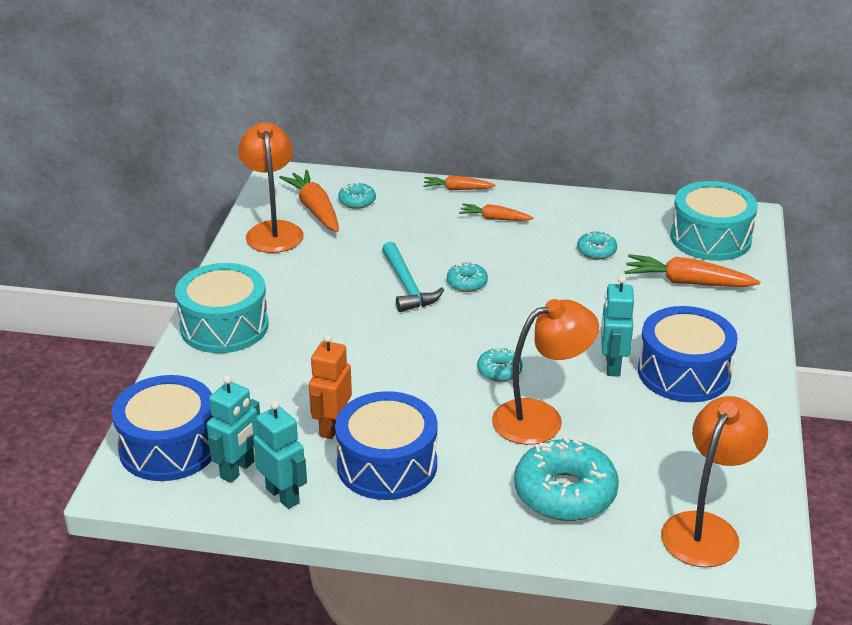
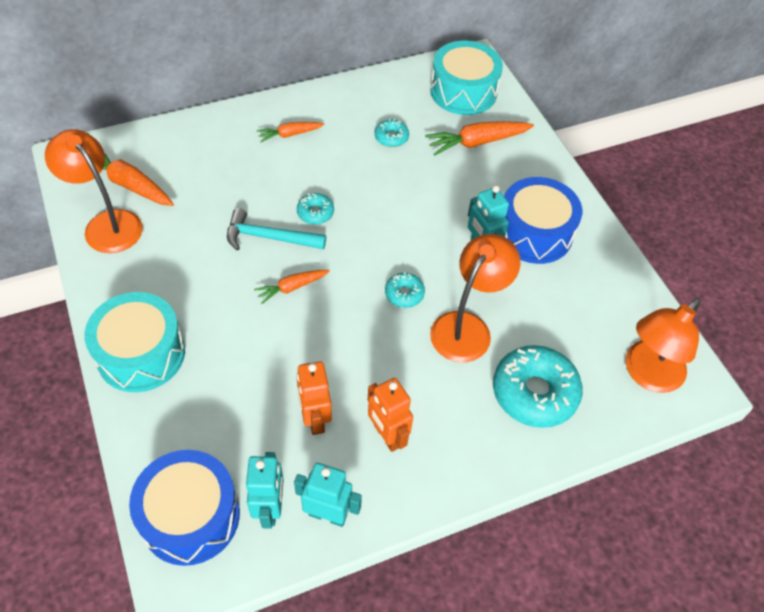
camera: 35 degrees left, 20 degrees up
blue drum [335,391,438,500] -> orange robot [368,378,413,452]
turquoise donut [338,183,376,209] -> none
turquoise hammer [382,242,444,312] -> turquoise hammer turned 150 degrees clockwise [227,208,326,251]
orange carrot [423,176,495,190] -> orange carrot moved to [254,270,330,304]
orange lamp [661,396,768,567] -> orange lamp turned 135 degrees counterclockwise [625,298,701,393]

